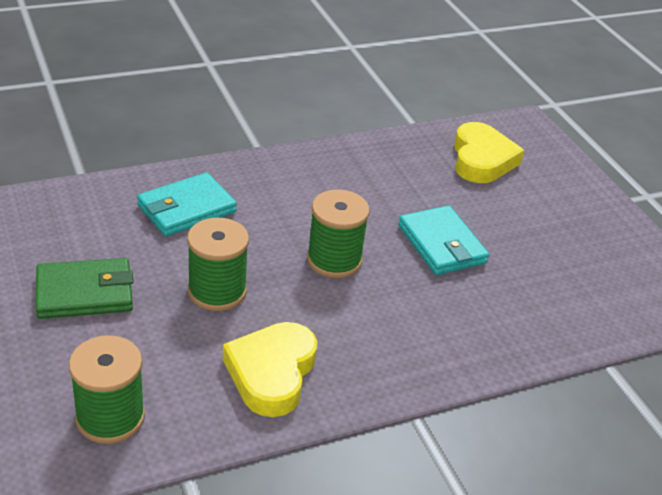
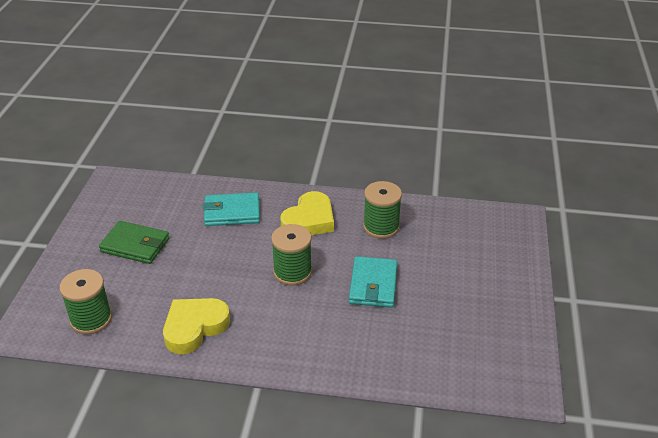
camera: 35 degrees right, 0 degrees up
green spool [187,218,249,311] -> green spool moved to [363,181,402,239]
yellow heart [454,122,524,183] -> yellow heart moved to [281,191,334,235]

